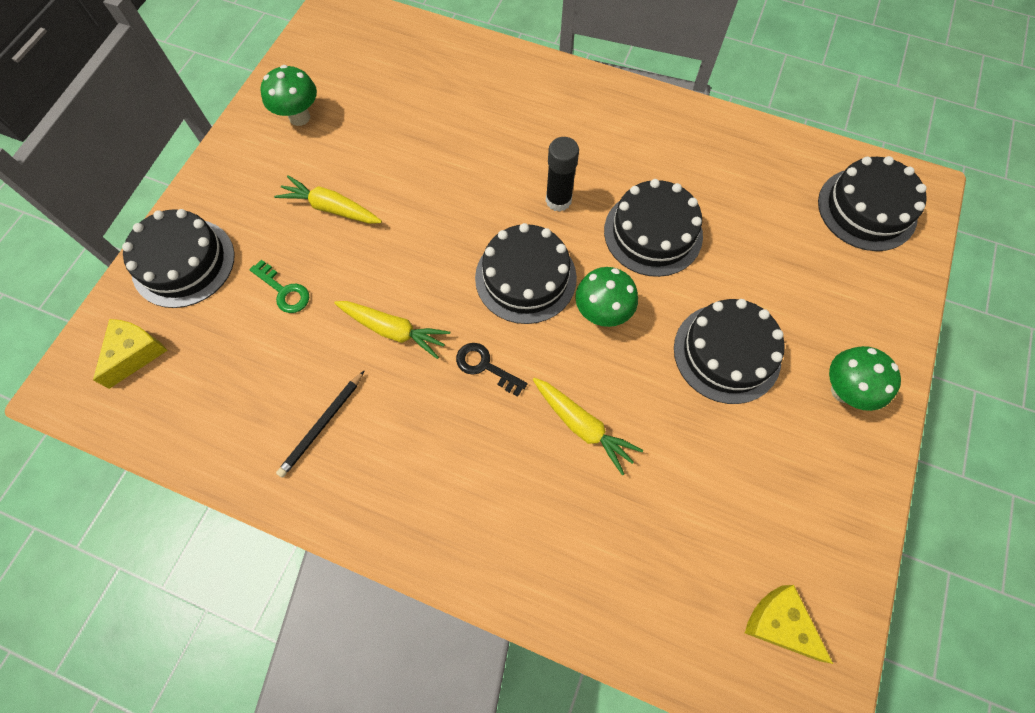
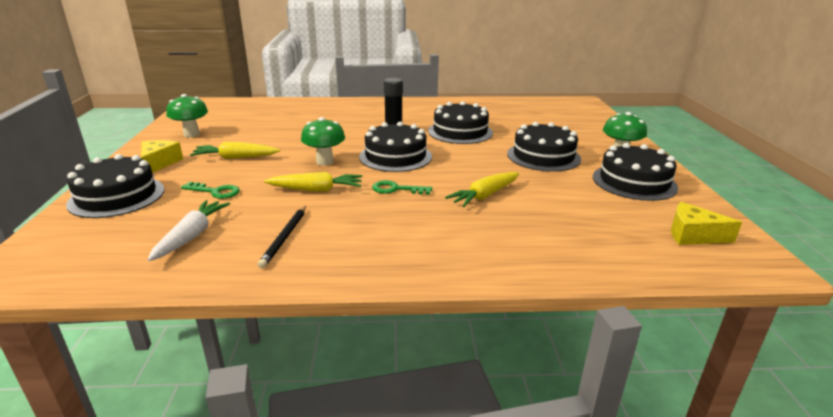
camera: 25 degrees left, 40 degrees down
yellow cheese [93,319,168,389] -> yellow cheese moved to [141,140,183,173]
black key [456,343,528,397] -> green key [372,180,432,194]
yellow carrot [533,378,643,475] -> yellow carrot turned 120 degrees clockwise [445,172,519,207]
green mushroom [575,267,638,327] -> green mushroom moved to [301,117,345,166]
black cake [818,156,927,251] -> black cake moved to [593,143,678,201]
none -> white carrot [148,200,230,261]

